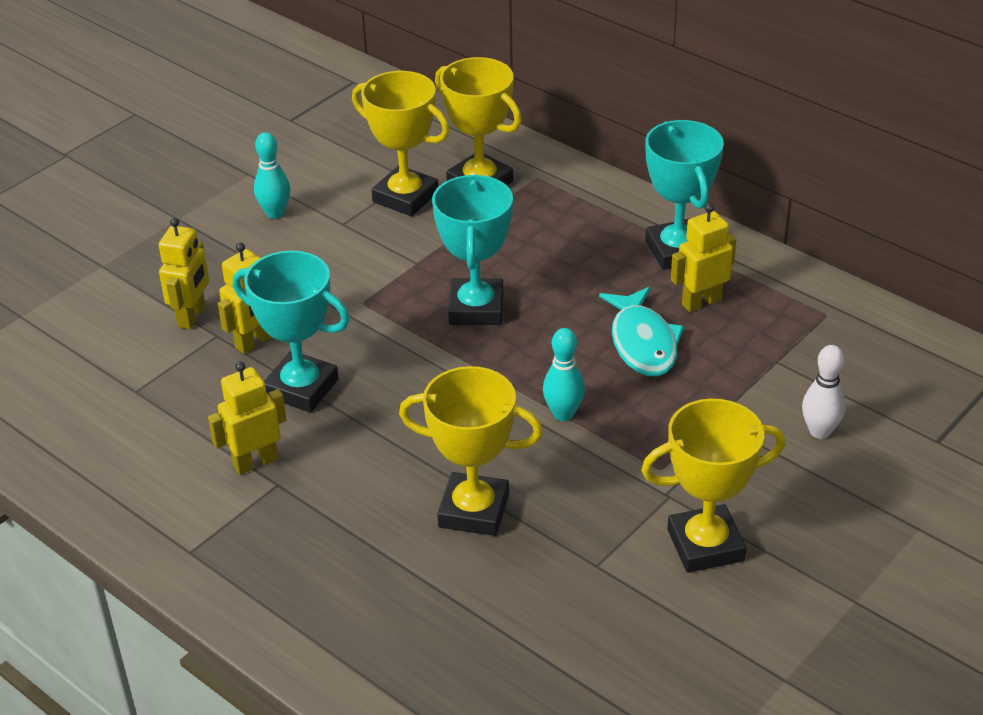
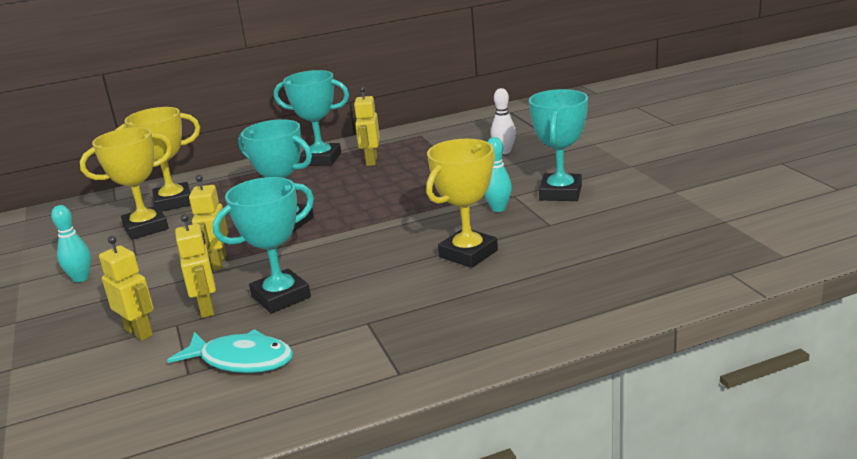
camera: 60 degrees left, 15 degrees down
yellow robot [208,362,286,475] -> yellow robot moved to [189,175,228,270]
turquoise bowling pin [543,328,585,421] -> turquoise bowling pin moved to [484,137,512,212]
turquoise fish [599,287,684,377] -> turquoise fish moved to [167,329,293,373]
yellow trophy [641,399,785,573] -> turquoise trophy [529,89,588,201]

